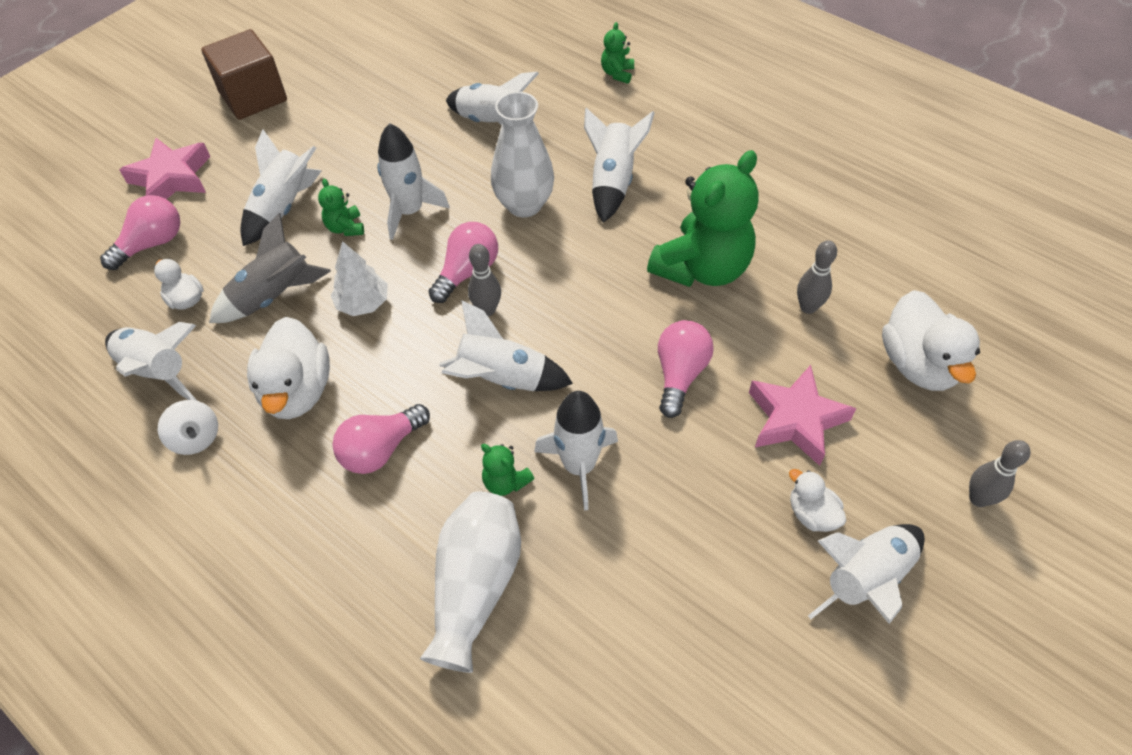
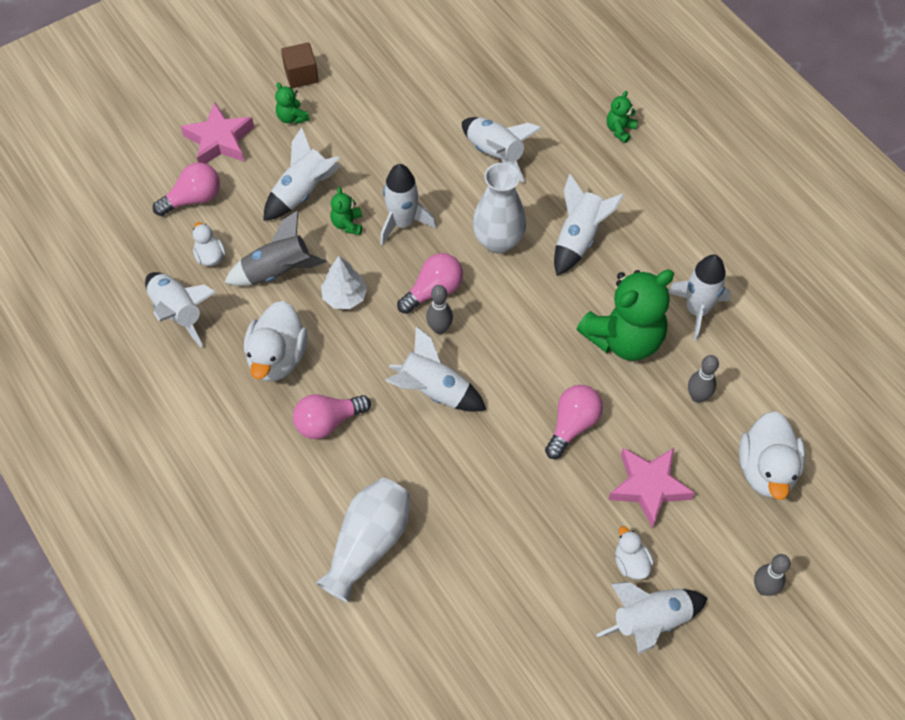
camera: 15 degrees right, 5 degrees up
white spinning top [158,400,218,455] -> none
brown cube [201,29,287,120] -> brown cube [281,42,319,88], size x0.62
green teddy bear [481,444,534,496] -> green teddy bear moved to [275,82,310,124]
white rocket [534,391,618,511] -> white rocket moved to [668,255,731,341]

